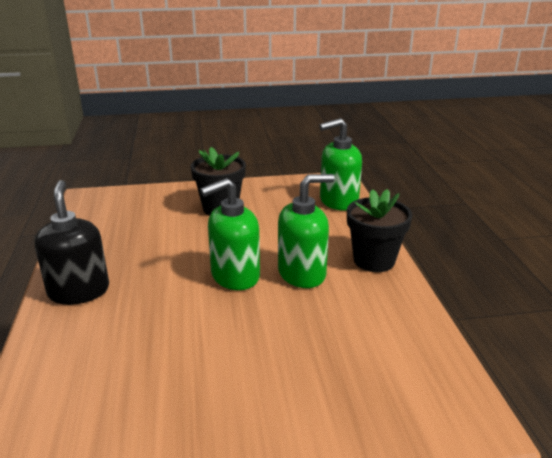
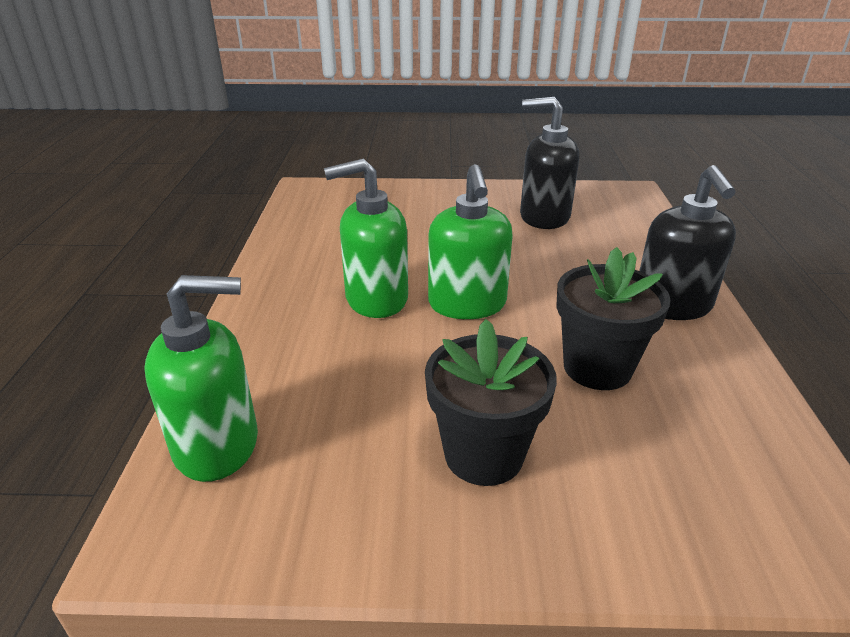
camera: 170 degrees left, 5 degrees up
green soap dispenser [200,178,260,290] -> green soap dispenser turned 105 degrees clockwise [428,164,513,319]
black flower pot [347,189,412,272] -> black flower pot moved to [556,247,671,390]
none -> black soap dispenser [520,97,579,229]

